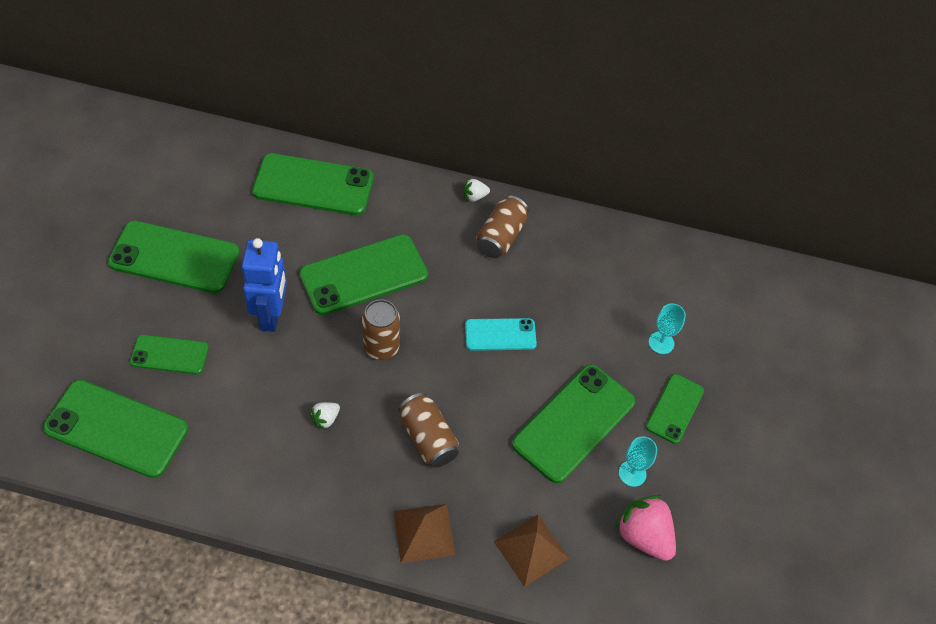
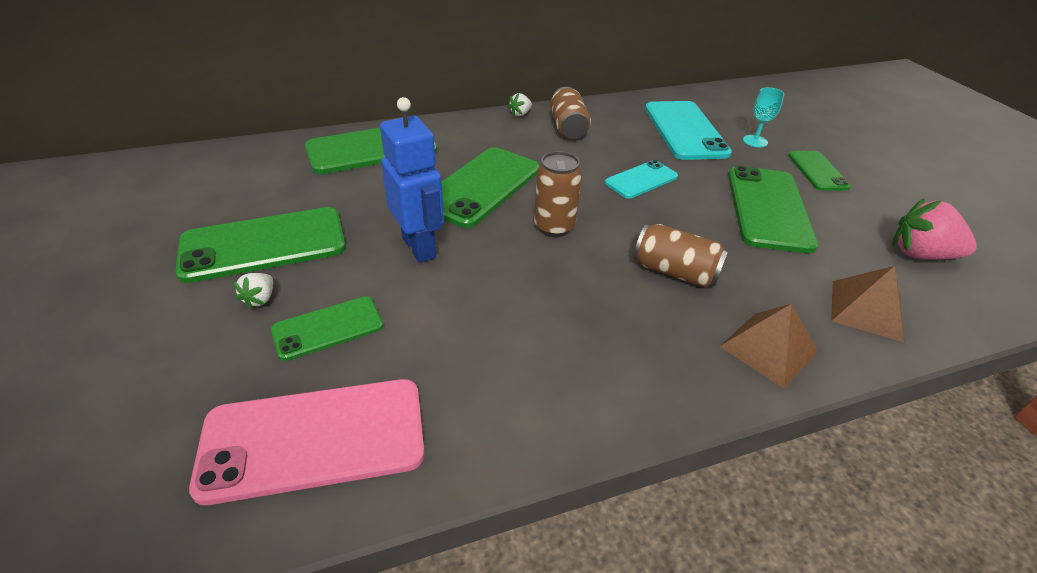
camera: 30 degrees left, 15 degrees down
green phone [43,380,189,478] -> pink phone [189,379,425,505]
white strawberry [310,402,340,430] -> white strawberry moved to [233,273,273,309]
turquoise goblet [619,436,657,487] -> none
none -> turquoise phone [645,101,732,160]

